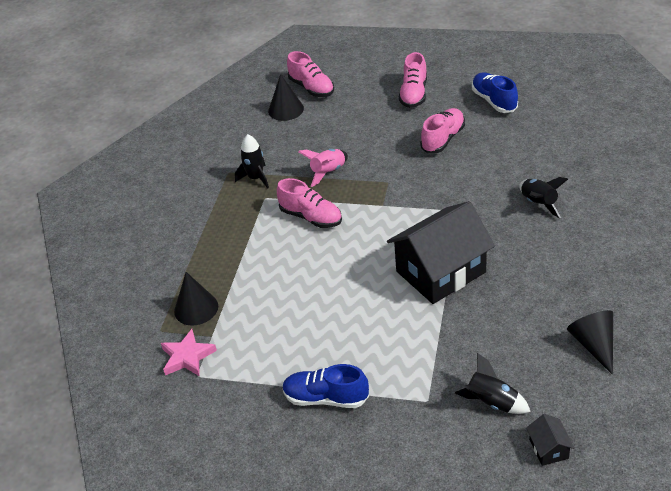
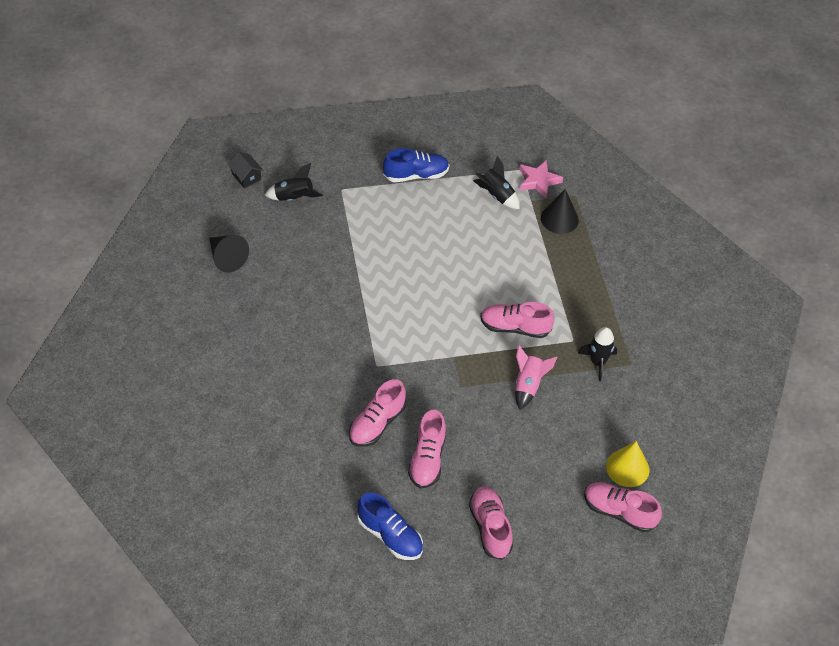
camera: 150 degrees right, 10 degrees up
black cone [268,74,304,121] -> yellow cone [606,441,649,487]
black house [387,201,495,304] -> none
black rocket [519,177,568,218] -> black rocket moved to [473,156,520,209]
none -> pink shoe [349,379,406,447]

